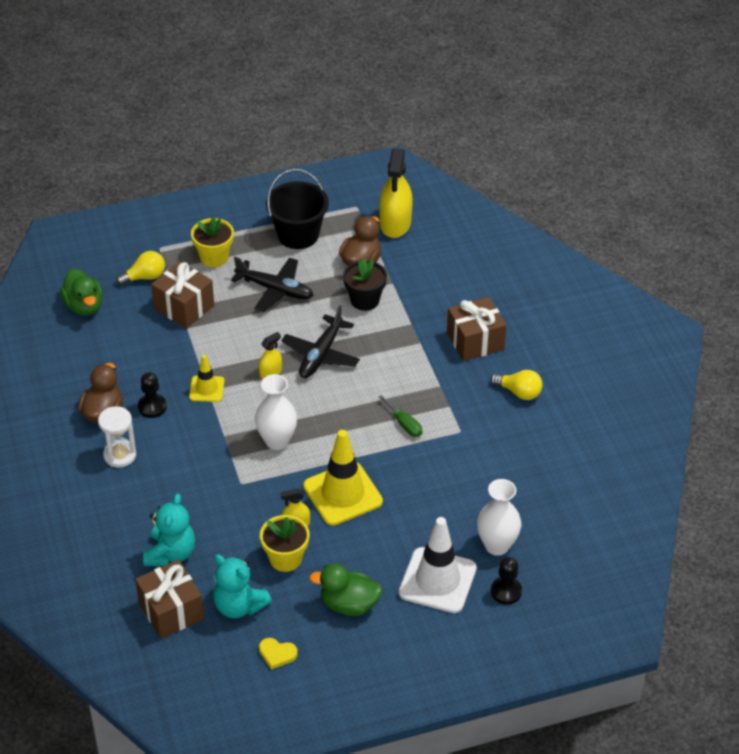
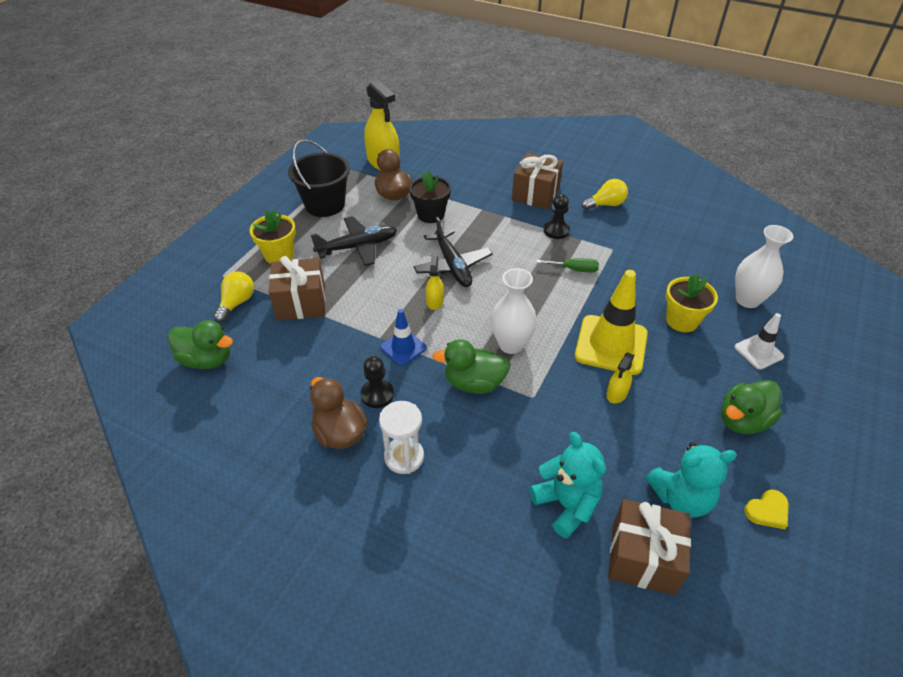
camera: 45 degrees left, 0 degrees up
yellow traffic cone [189,355,224,402] -> blue traffic cone [380,309,427,366]
yellow flower pot [260,515,310,572] -> yellow flower pot moved to [666,273,718,332]
white traffic cone [399,517,477,613] -> white traffic cone [735,313,784,369], size x0.54
black pawn [491,557,522,605] -> black pawn moved to [544,194,570,239]
none -> green duck [433,339,511,394]

